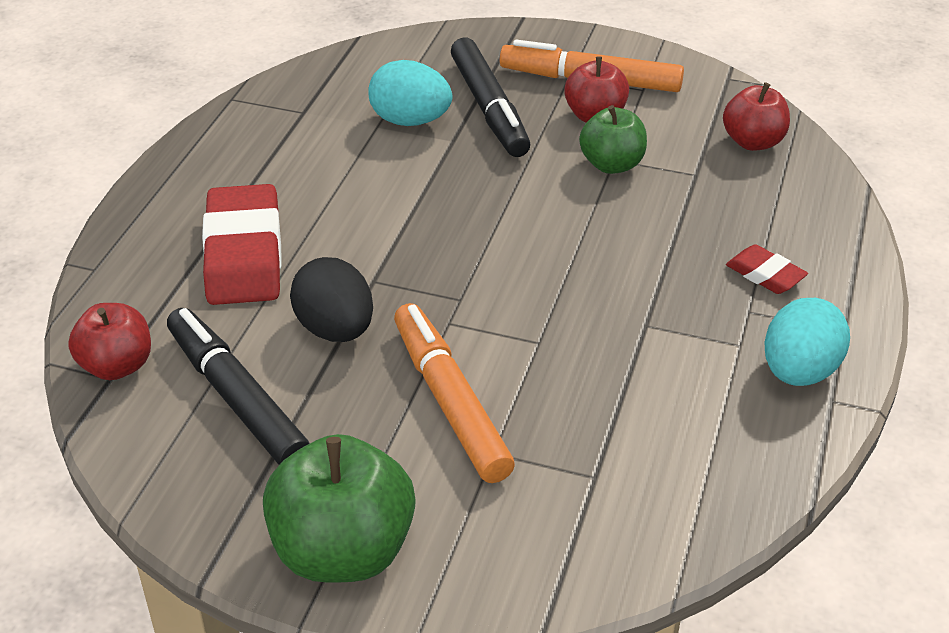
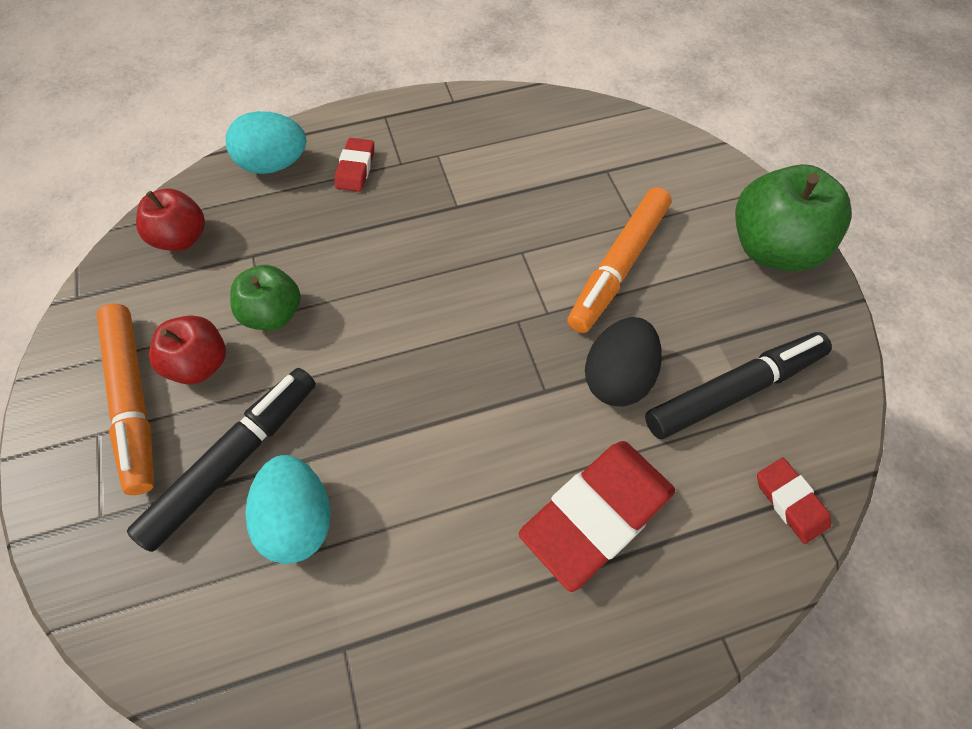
camera: 125 degrees left, 20 degrees up
red apple [68,303,151,380] -> red eraser [757,458,831,544]
black marker [167,308,310,465] -> black marker turned 135 degrees counterclockwise [645,332,832,439]
turquoise egg [765,298,850,386] -> turquoise egg moved to [226,111,306,174]

